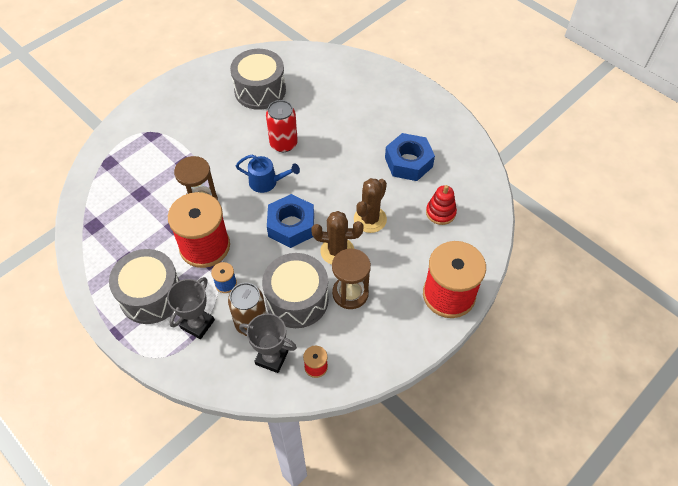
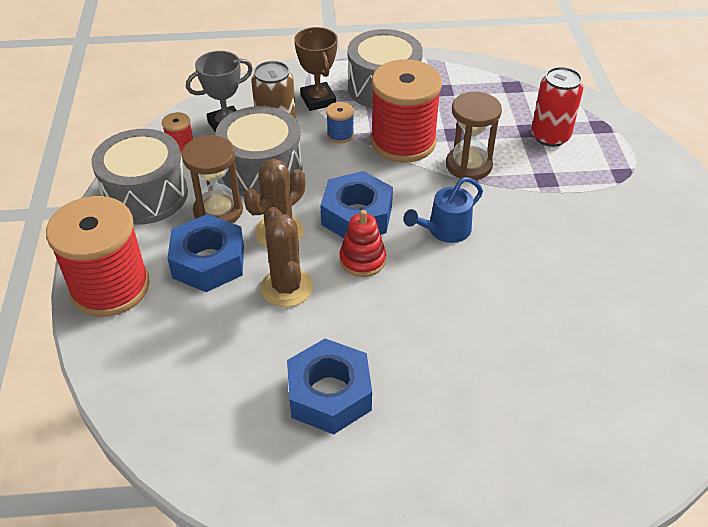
camera: 130 degrees right, 10 degrees down
grey trophy [167,277,215,339] -> brown trophy [294,27,337,111]
grey drum [230,49,286,110] -> grey drum moved to [91,129,188,225]
red can [266,100,298,152] -> red can moved to [531,67,584,147]
red stacking toy [426,185,457,225] -> red stacking toy moved to [340,210,386,277]
none -> blue nut [167,214,244,292]

